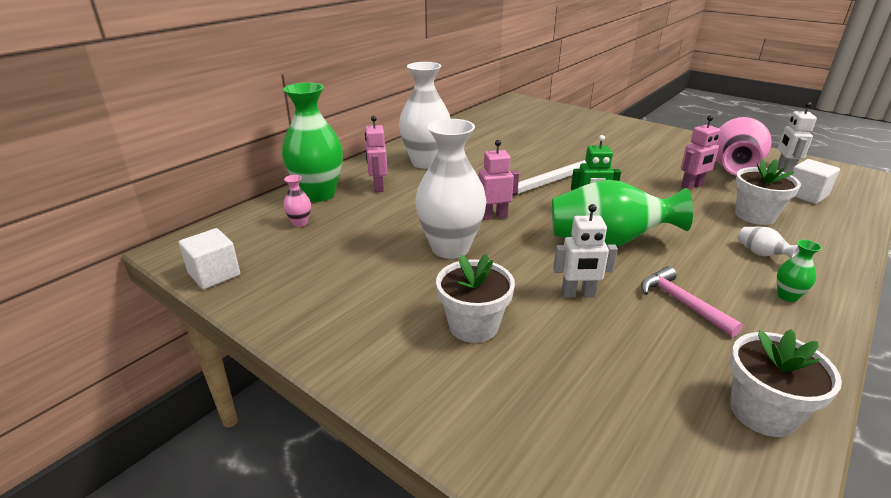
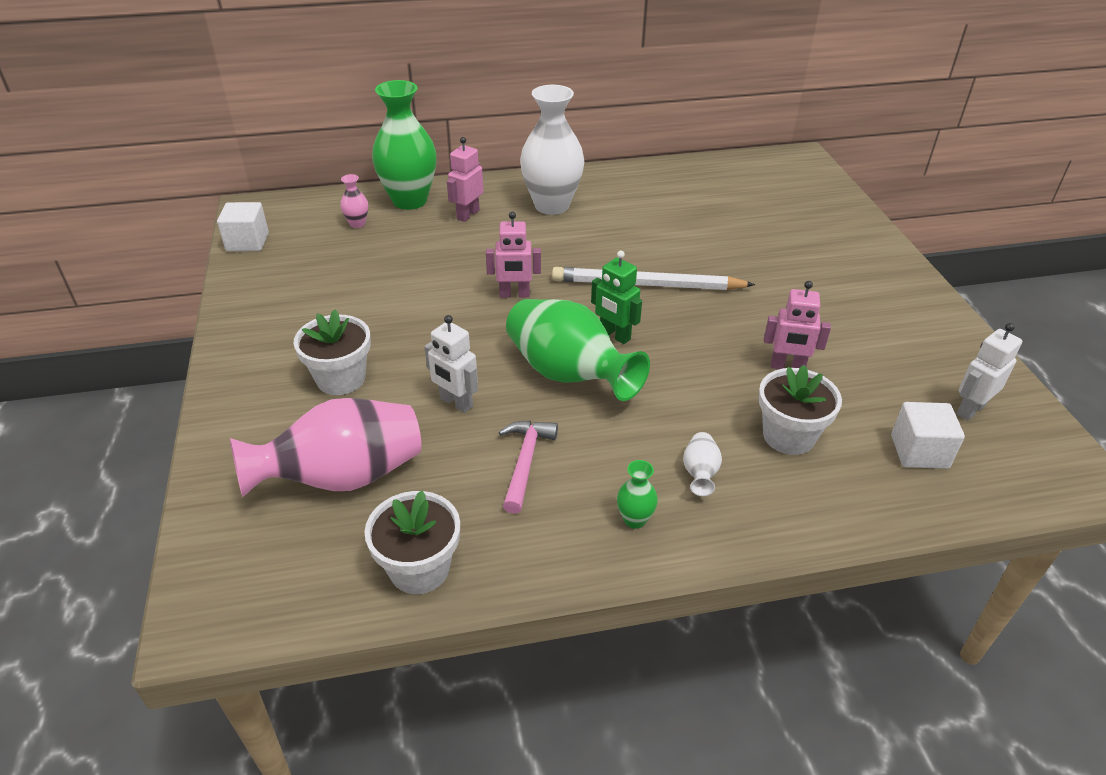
camera: 40 degrees right, 10 degrees up
white vase [415,119,487,259] -> none
pink robot [477,140,519,220] -> pink robot turned 150 degrees clockwise [486,212,541,298]
pink vase [716,117,772,176] -> pink vase moved to [230,398,421,498]

